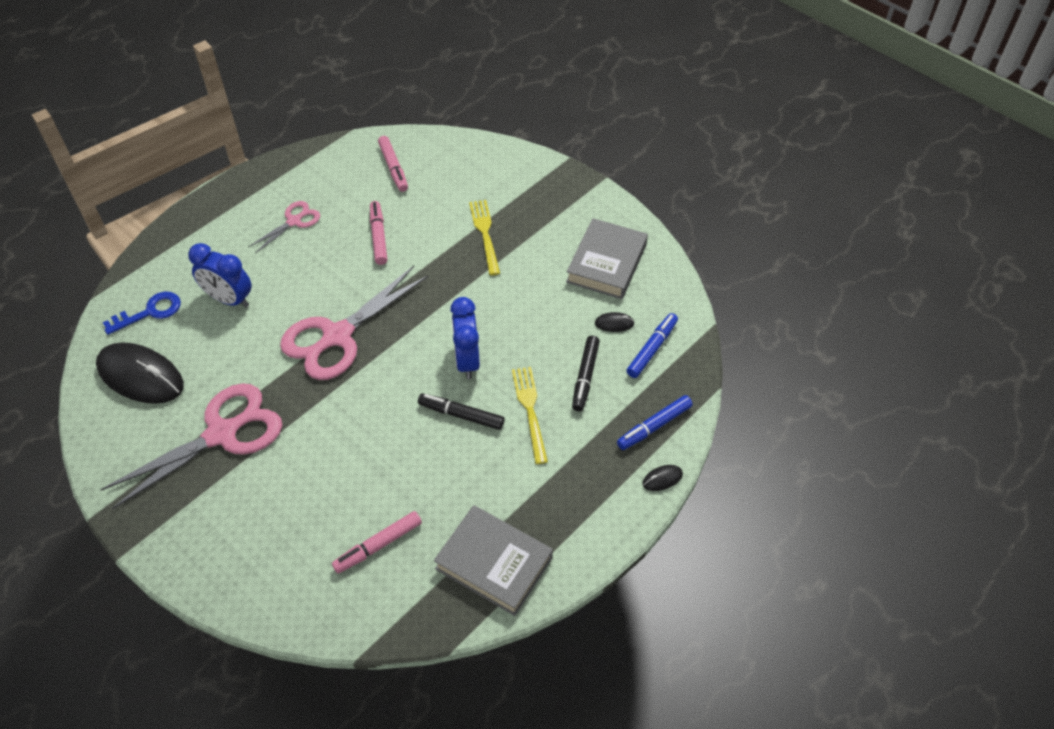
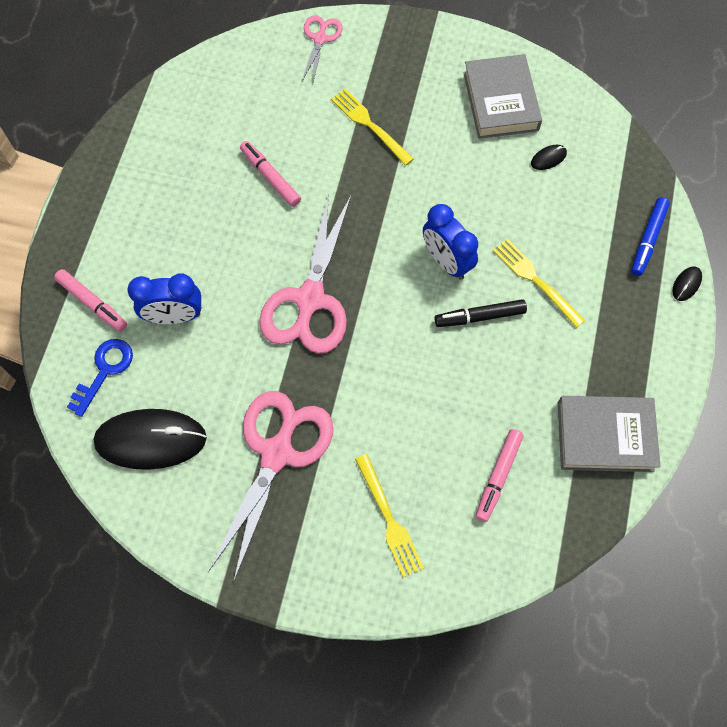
camera: 30 degrees left, 15 degrees up
pink scissors [248,201,320,253] -> pink scissors moved to [302,15,343,82]
pink marker [378,136,408,192] -> pink marker moved to [54,269,127,332]
black marker [572,336,600,411] -> none
blue marker [626,313,678,378] -> none
none -> yellow fork [355,454,424,578]

